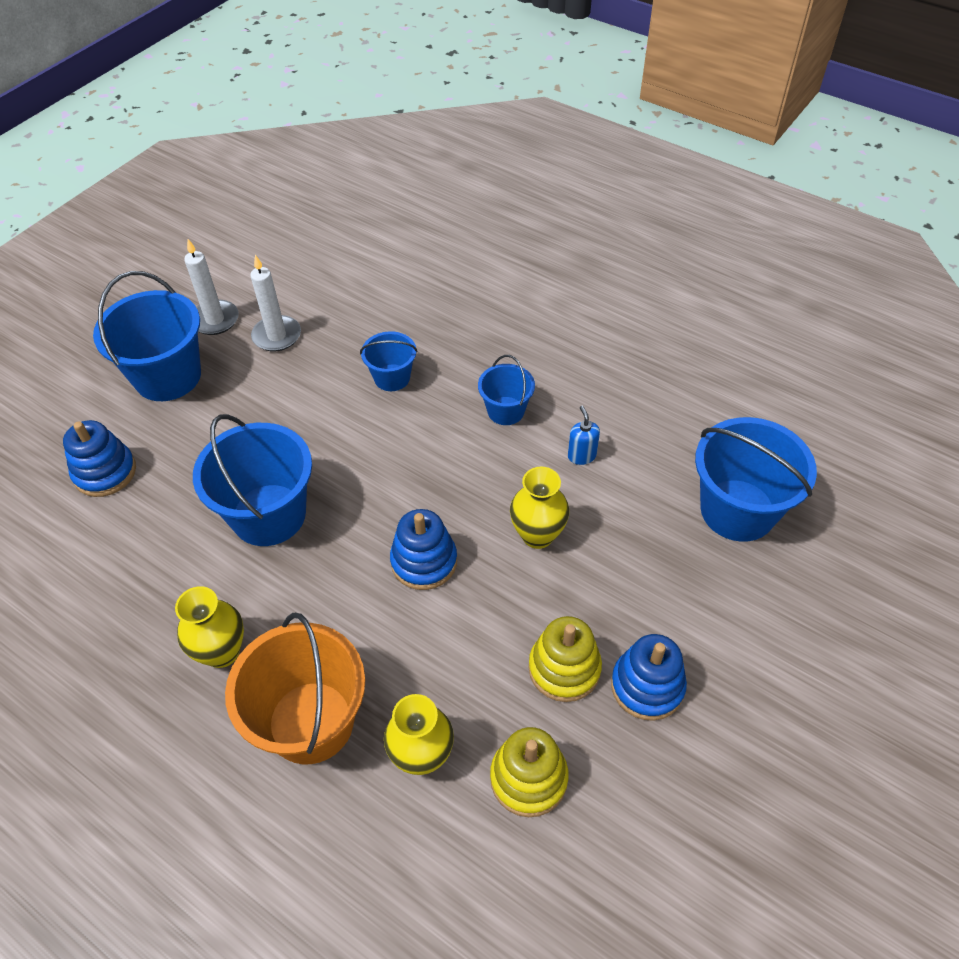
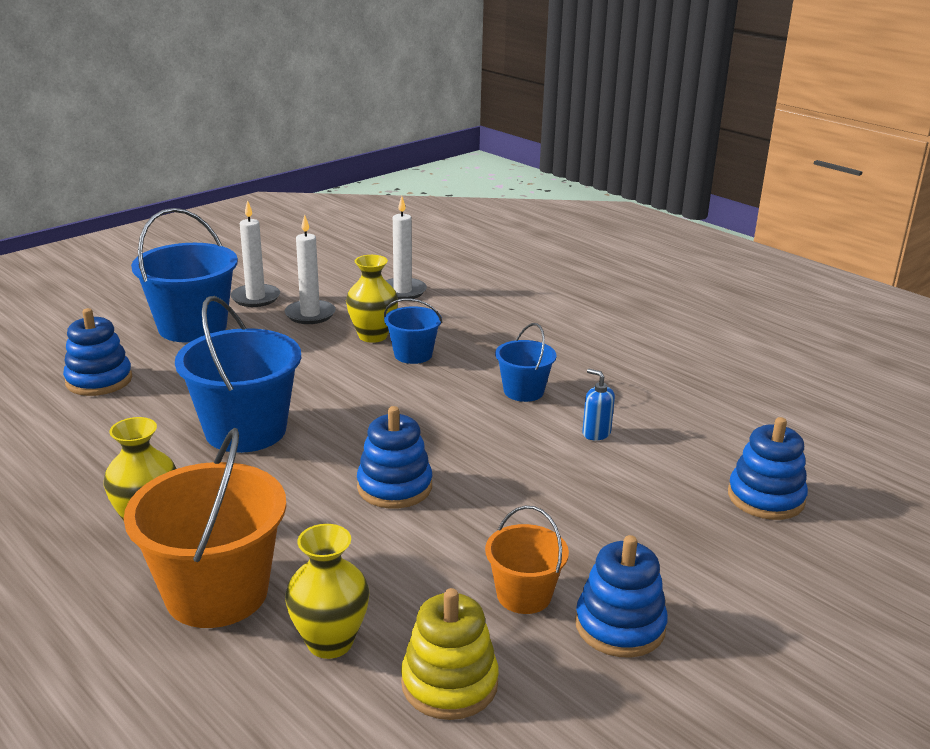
camera: 10 degrees right, 25 degrees down
yellow vase [510,467,569,549] -> yellow vase moved to [346,255,398,343]
yellow stacking toy [529,616,602,702] -> orange bucket [485,506,569,614]
blue soap dispenser [568,406,600,465] -> blue soap dispenser turned 45 degrees counterclockwise [582,369,615,440]
blue bucket [695,417,817,542] -> blue stacking toy [728,417,808,520]
none -> white candle [385,196,427,299]

